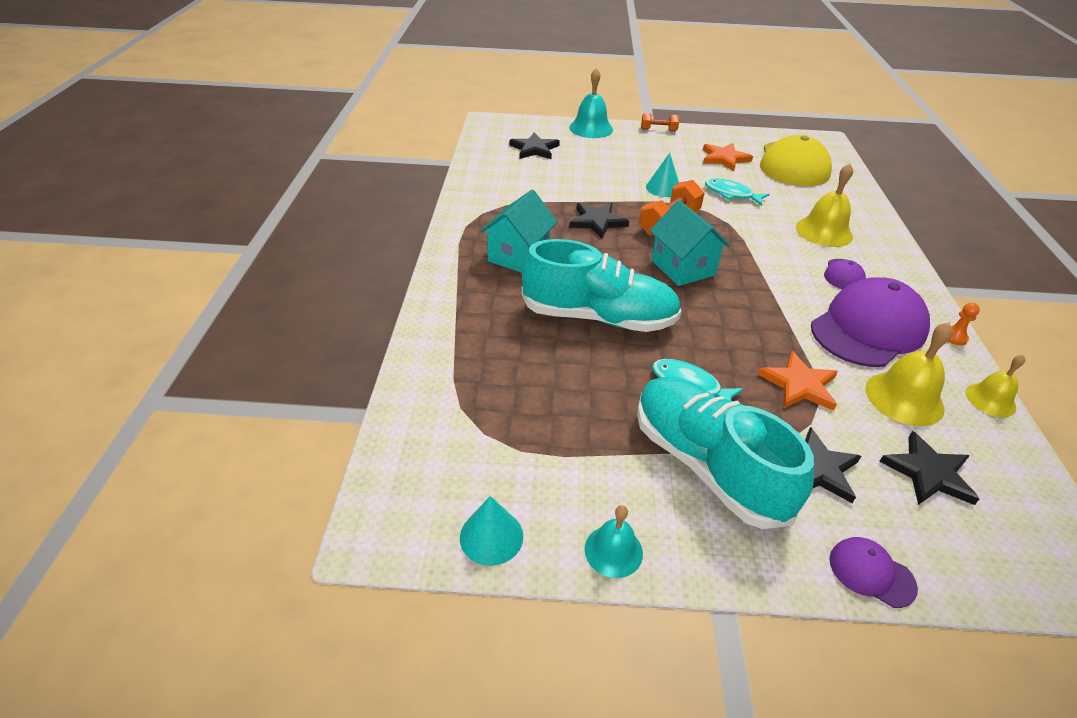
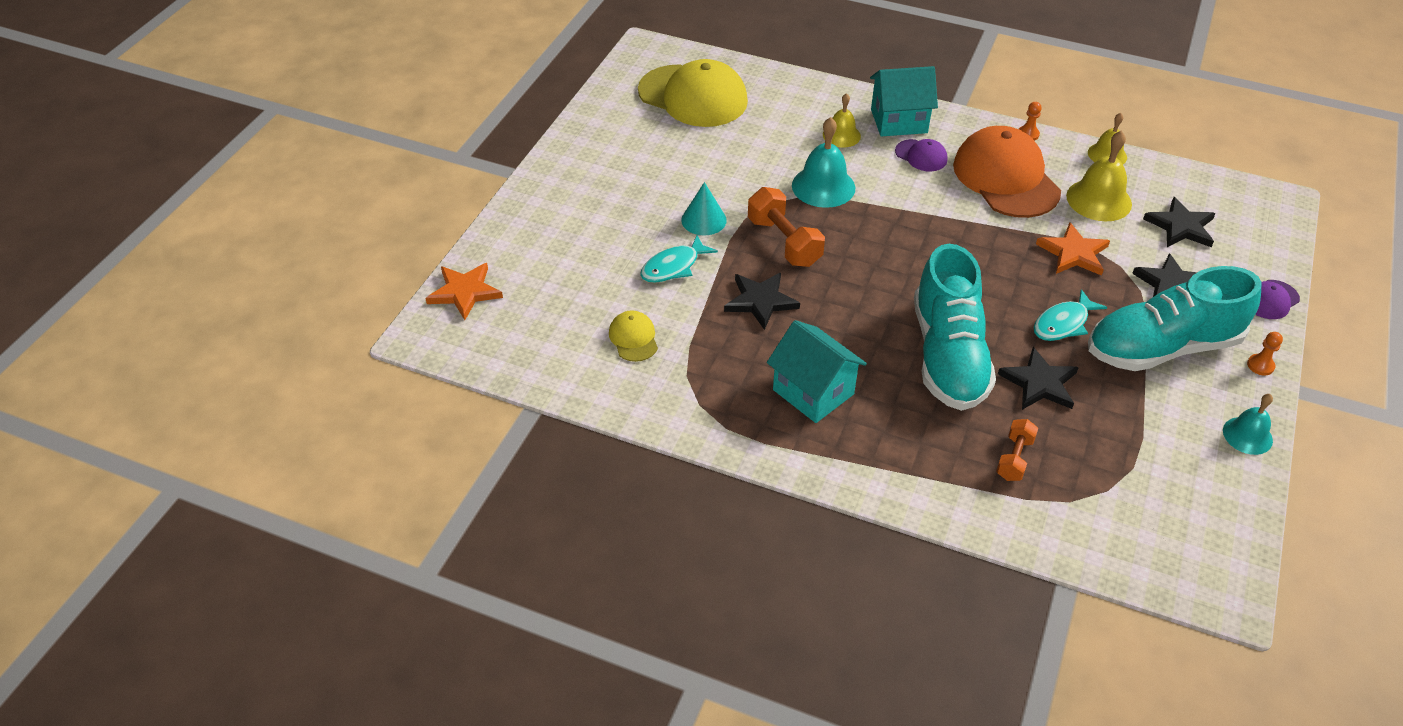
camera: 70 degrees left, 5 degrees up
turquoise cone [460,496,523,566] -> none
black star [509,132,560,159] -> black star moved to [998,347,1079,410]
turquoise shoe [521,239,681,332] -> turquoise shoe turned 150 degrees clockwise [914,244,996,411]
turquoise bell [569,68,613,138] -> turquoise bell moved to [792,117,855,208]
orange dumbbell [641,113,679,131] -> orange dumbbell moved to [996,419,1038,481]
turquoise house [650,200,730,286] -> turquoise house moved to [870,66,938,136]
orange star [703,143,753,171] -> orange star moved to [425,263,503,320]
turquoise fish [705,179,769,206] -> turquoise fish moved to [640,235,718,283]
yellow bell [796,163,853,247] -> yellow bell [823,93,861,147], size x0.63
purple cap [811,277,930,367] -> orange cap [953,126,1061,218]
none -> yellow cap [609,310,658,362]
none -> orange pawn [1247,332,1283,376]

